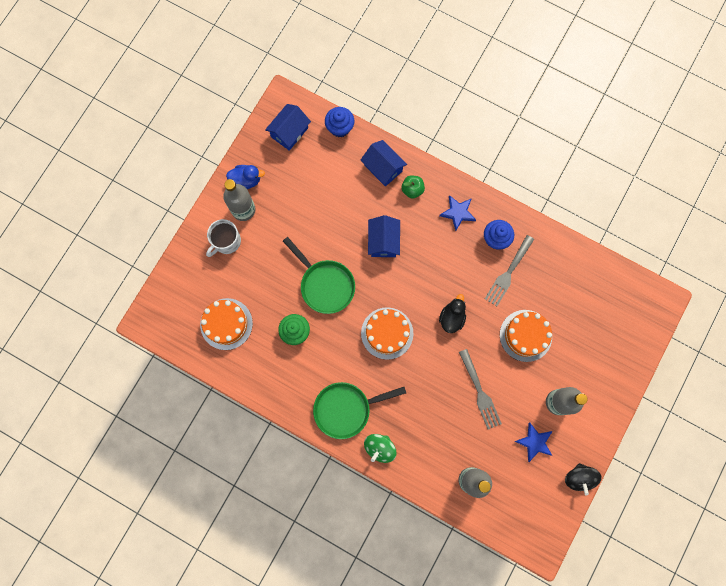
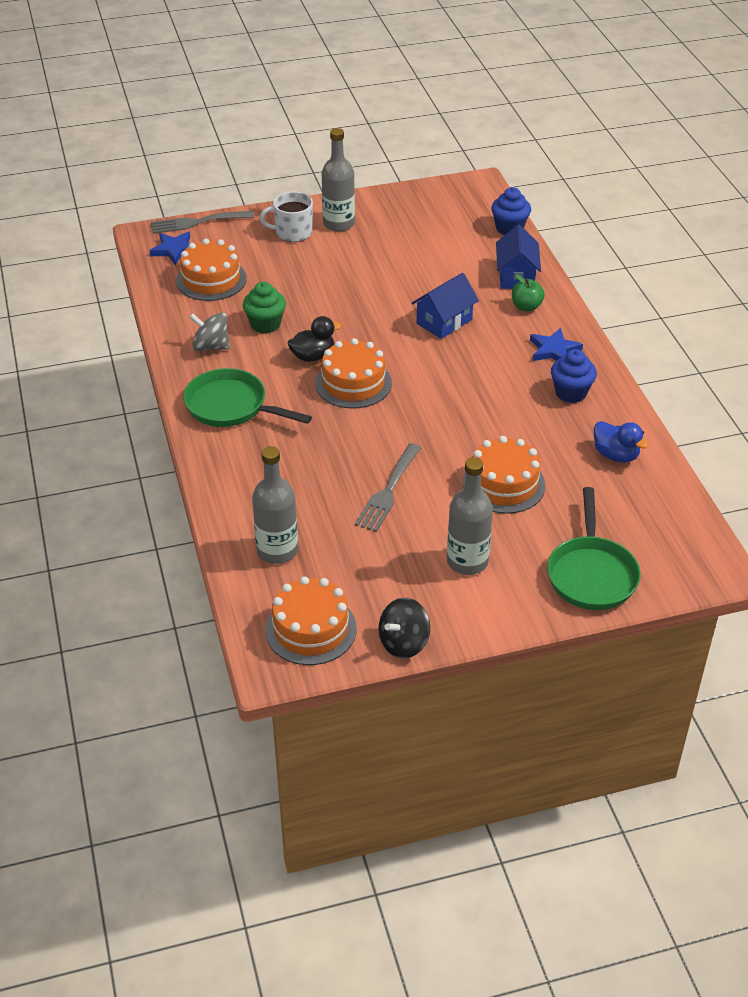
camera: 45 degrees right, 35 degrees down
blue duck [226,165,265,189] -> blue duck moved to [594,421,649,463]
blue house [265,104,311,151] -> none
green pan [283,237,355,314] -> green pan moved to [547,487,641,610]
green spinning top [364,434,397,463] -> none
black duck [439,294,466,333] -> black duck moved to [288,316,342,362]
grey fork [485,235,534,306] -> grey fork moved to [150,211,254,234]
blue star [515,422,553,462] -> blue star moved to [150,232,190,265]
none -> grey spinning top [189,312,230,351]
none -> orange cake [265,576,357,665]

